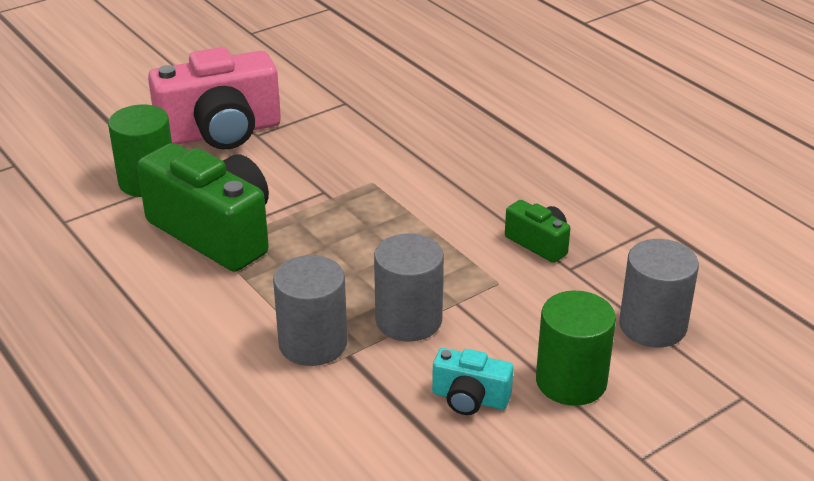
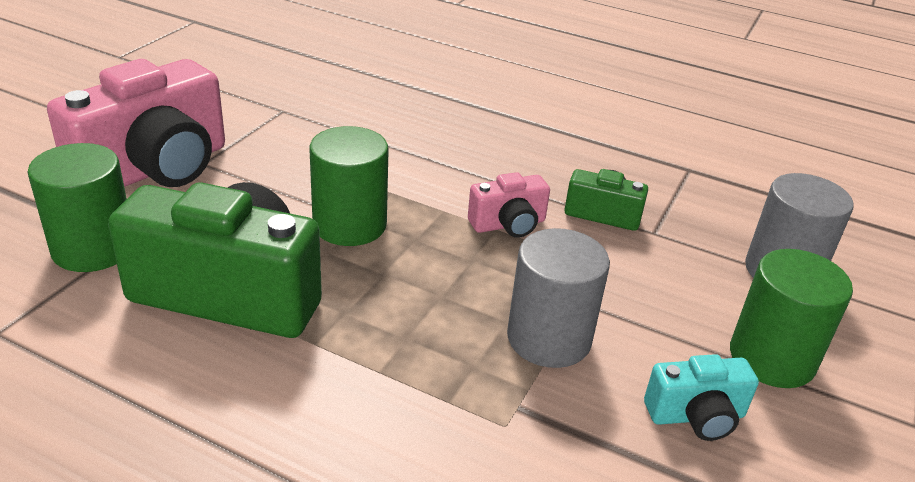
camera: 30 degrees left, 0 degrees up
grey cylinder [273,255,347,366] -> none
none -> green cylinder [309,126,389,246]
none -> pink camera [468,172,550,238]

